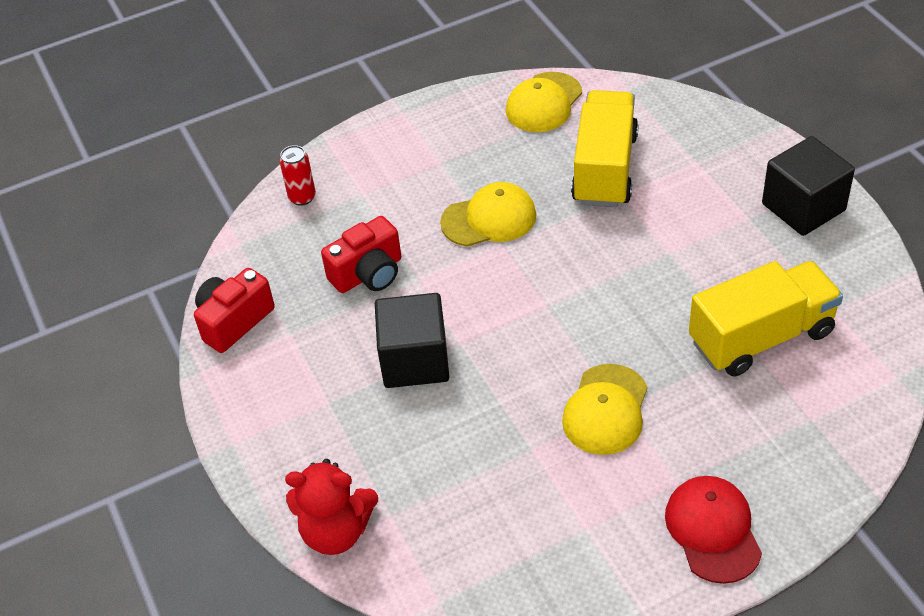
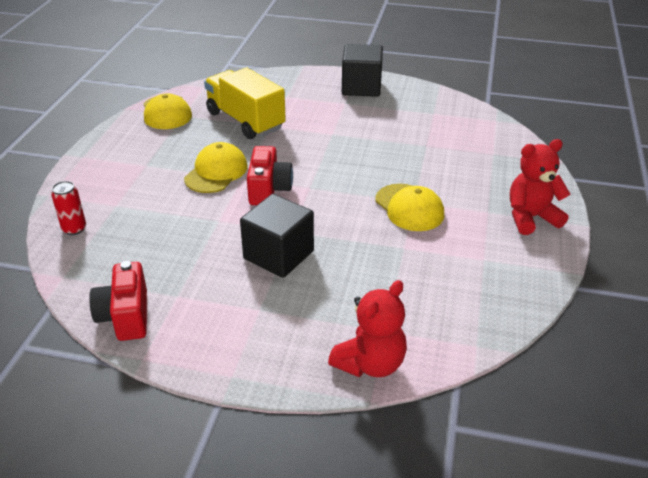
camera: 55 degrees left, 10 degrees down
red camera [321,216,401,293] -> red camera moved to [247,146,293,205]
red cap [665,476,762,584] -> red teddy bear [510,139,570,235]
yellow truck [689,261,843,376] -> none

